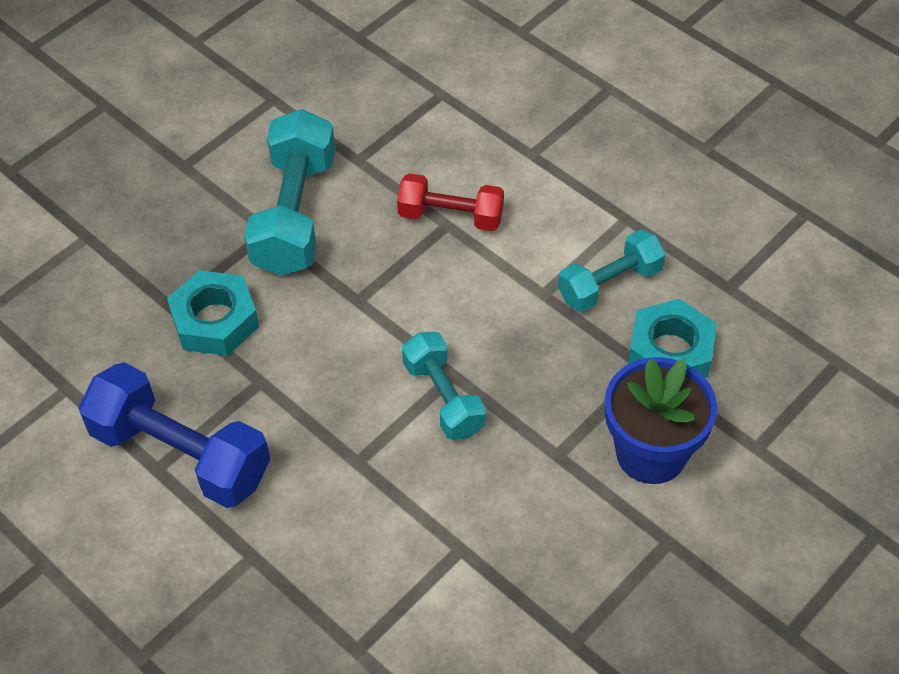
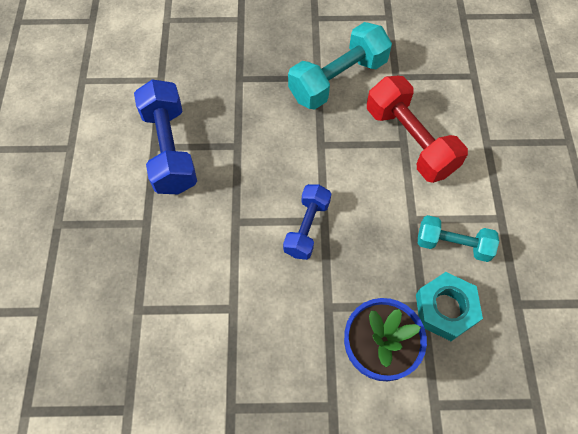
camera: 45 degrees right, 10 degrees up
turquoise nut [167,270,259,356] -> none
red dumbbell [397,173,504,231] -> red dumbbell [367,76,468,183], size x1.62
turquoise dumbbell [402,332,486,440] -> blue dumbbell [283,184,331,260]

